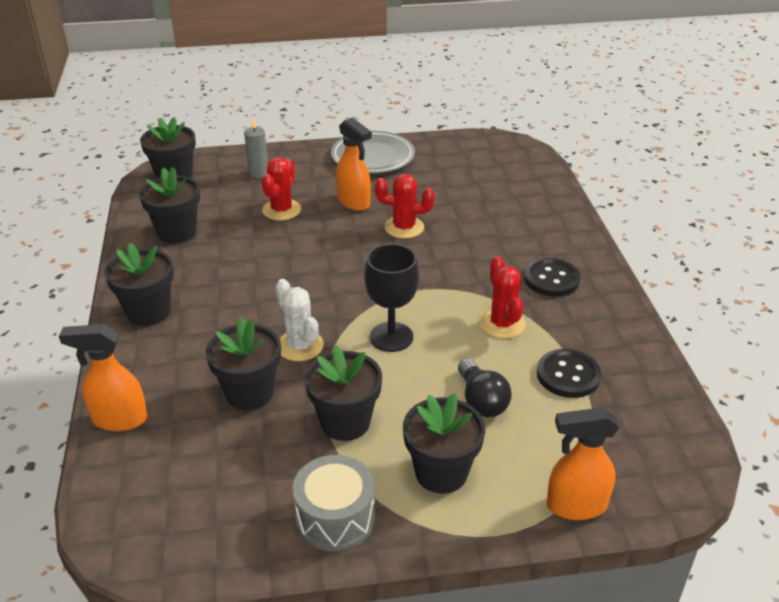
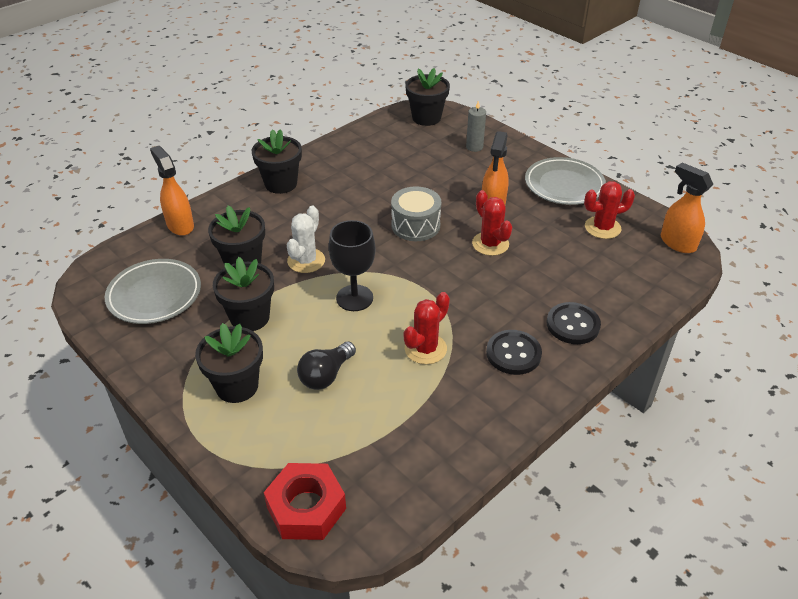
camera: 55 degrees right, 5 degrees up
black flower pot [139,167,200,243] -> none
red cactus [262,157,301,221] -> red cactus moved to [584,181,635,239]
grey drum [292,455,375,551] -> grey drum moved to [391,187,441,241]
black button [537,349,601,398] -> black button moved to [546,302,601,344]
orange spray bottle [547,407,619,520] -> orange spray bottle moved to [661,163,713,253]
none -> grey plate [105,259,201,324]
none -> red nut [264,463,346,540]

